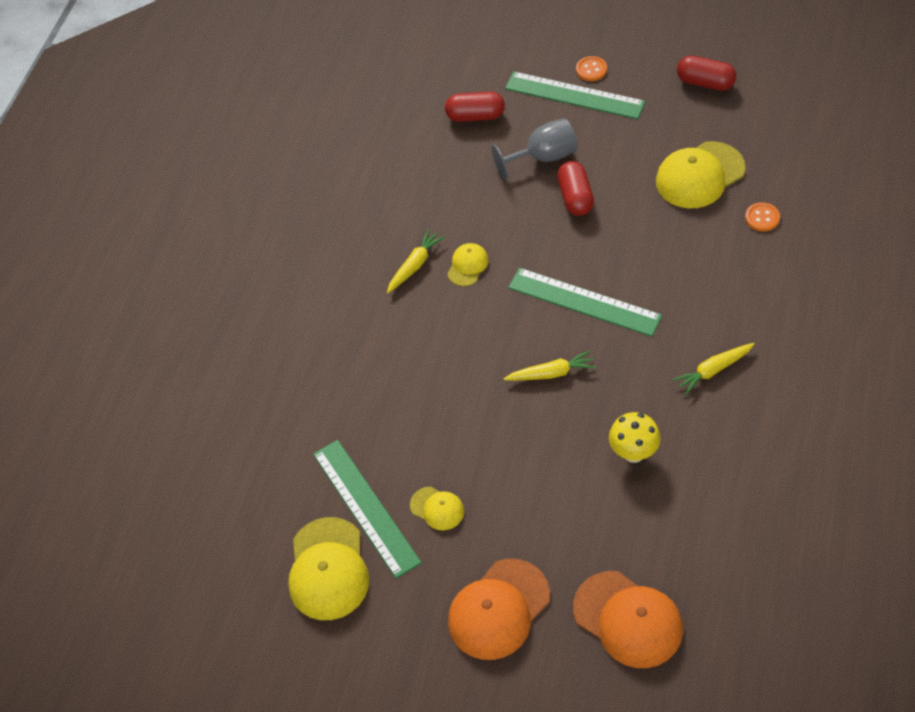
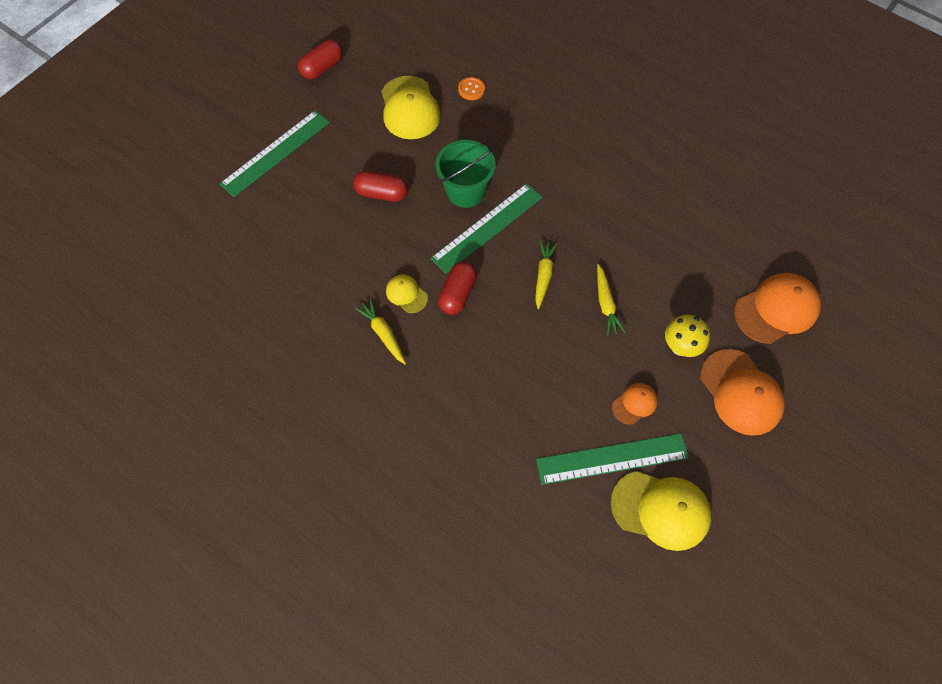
camera: 75 degrees left, 10 degrees up
yellow cap [410,486,464,530] -> orange cap [612,383,658,425]
red capsule [445,92,505,122] -> red capsule moved to [438,261,477,315]
grey goblet [491,118,577,179] -> none
orange button [576,56,607,81] -> none
yellow mushroom [609,412,661,463] -> yellow mushroom moved to [665,315,710,357]
yellow carrot [673,343,755,395] -> yellow carrot moved to [597,264,626,336]
none -> green bucket [436,140,496,208]

